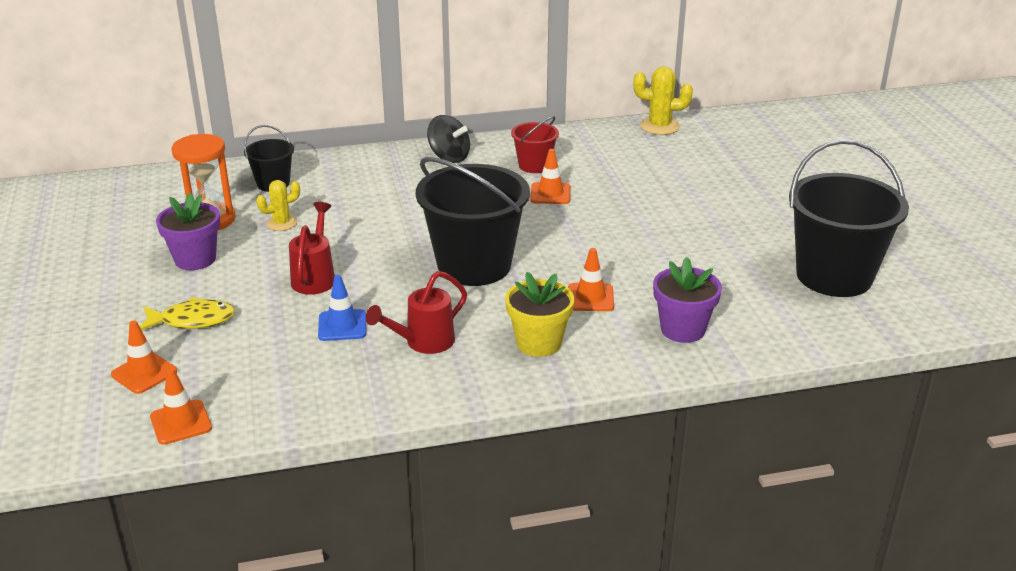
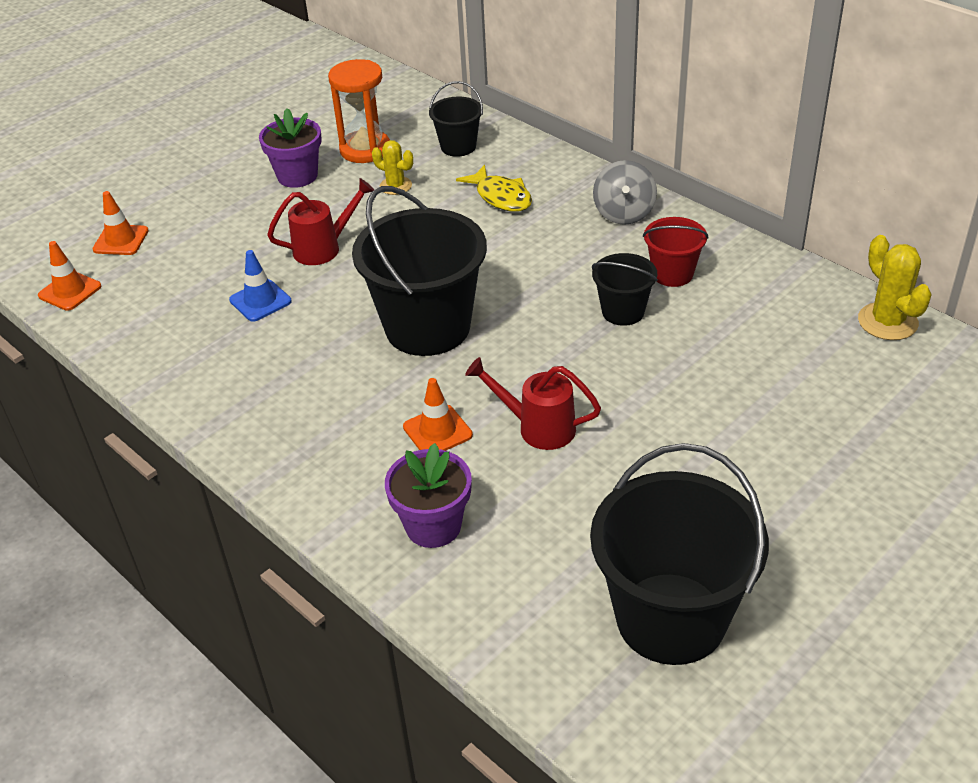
camera: 60 degrees right, 10 degrees up
yellow fish [140,297,235,330] -> yellow fish moved to [456,165,532,212]
red watering can [366,271,467,354] -> red watering can moved to [465,357,601,450]
black spinning top [427,115,470,163] -> grey spinning top [593,160,657,225]
yellow flower pot [505,272,574,357] -> none
orange traffic cone [530,149,570,204] -> black bucket [592,253,658,326]

